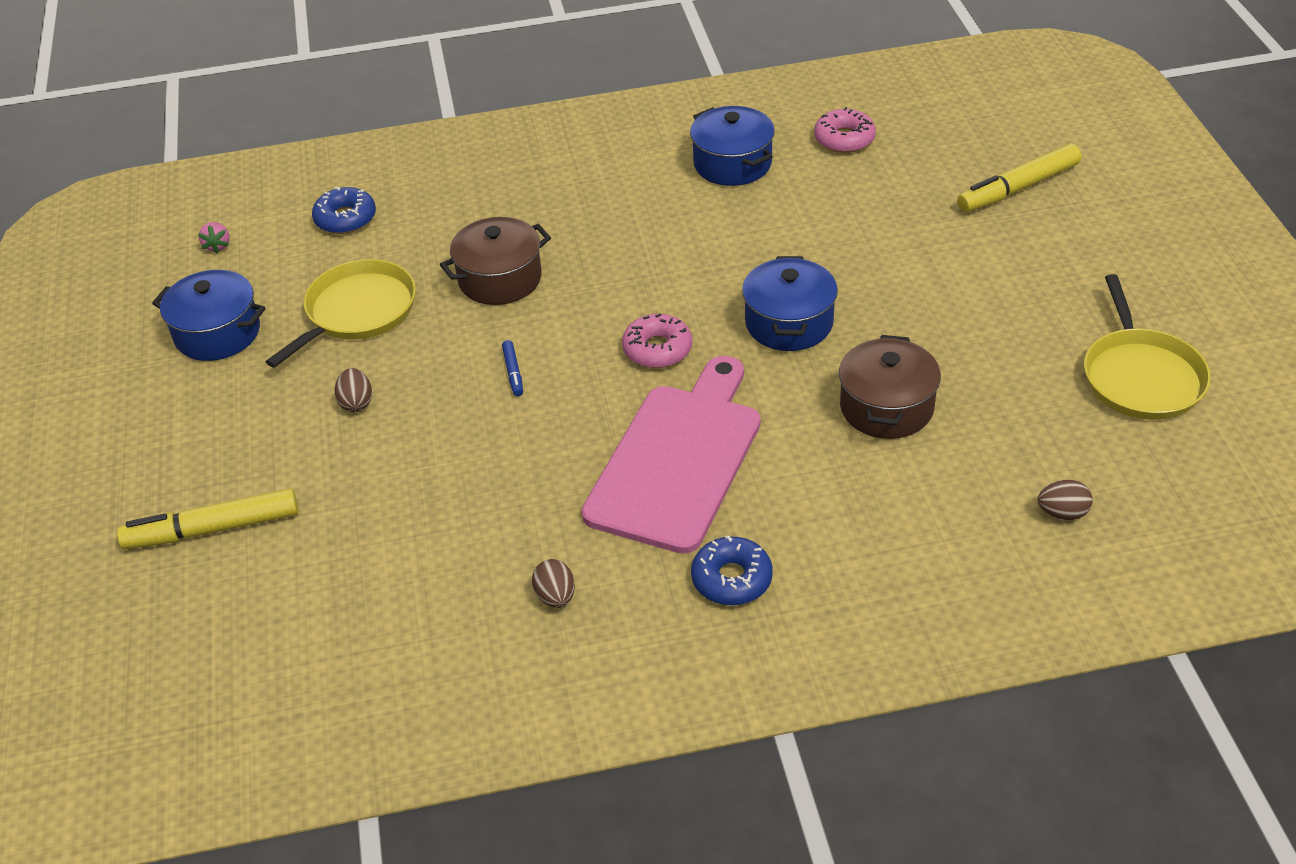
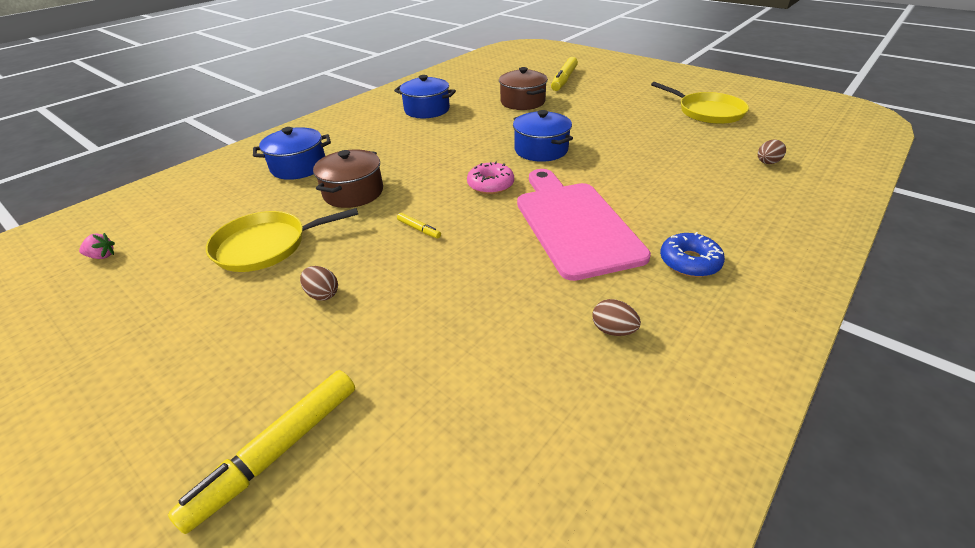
camera: 40 degrees left, 5 degrees down
blue pot [152,270,265,361] -> blue pot moved to [253,127,331,180]
pink strawberry [198,222,230,253] -> pink strawberry turned 45 degrees counterclockwise [79,233,115,259]
yellow pan [266,259,416,368] -> yellow pan turned 105 degrees counterclockwise [206,208,358,272]
blue donut [312,187,376,234] -> none
blue marker [502,340,523,396] -> yellow marker [397,213,441,239]
pink donut [814,107,876,153] -> none
brown pot [839,335,941,439] -> brown pot moved to [499,67,548,110]

